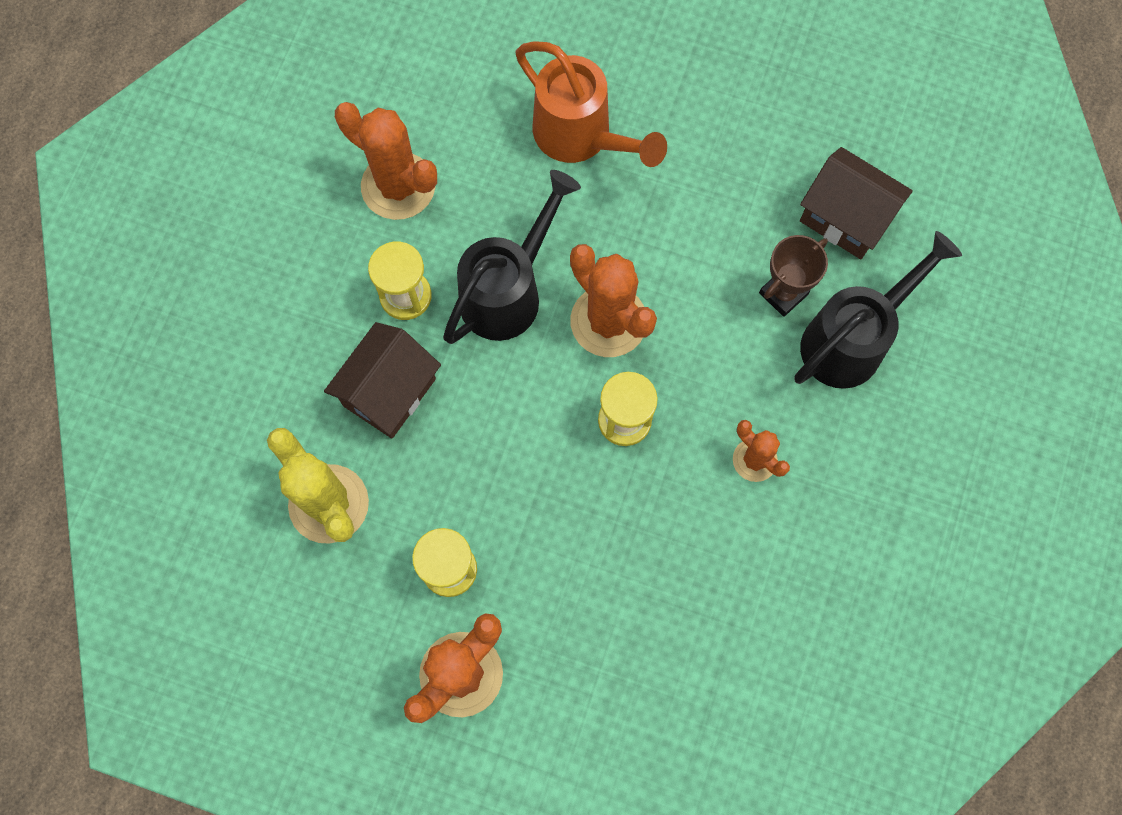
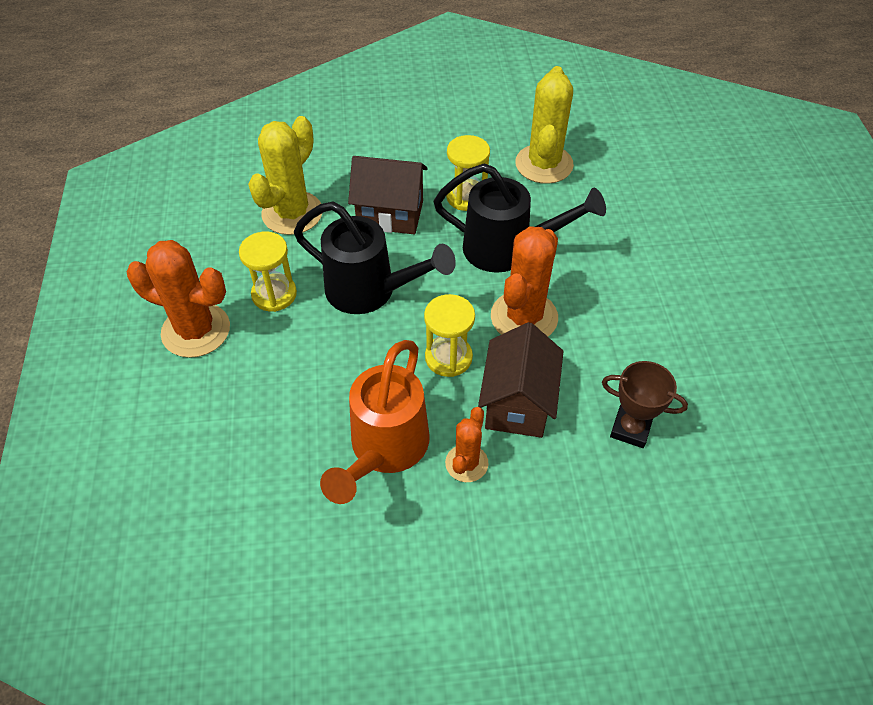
camera: 65 degrees right, 20 degrees down
orange cactus [335,102,437,220] -> yellow cactus [515,66,574,184]
orange watering can [515,41,667,167] -> orange watering can moved to [320,340,429,504]
black watering can [794,231,962,389] -> black watering can moved to [294,201,456,314]
brown house [800,147,913,259] -> brown house moved to [478,322,564,438]

